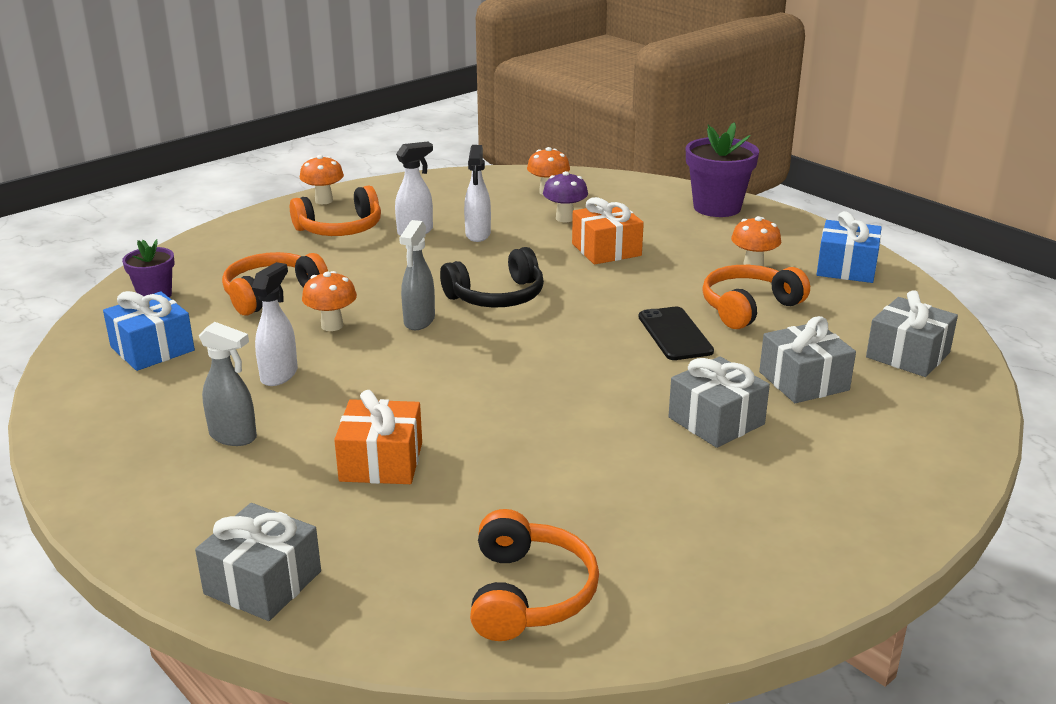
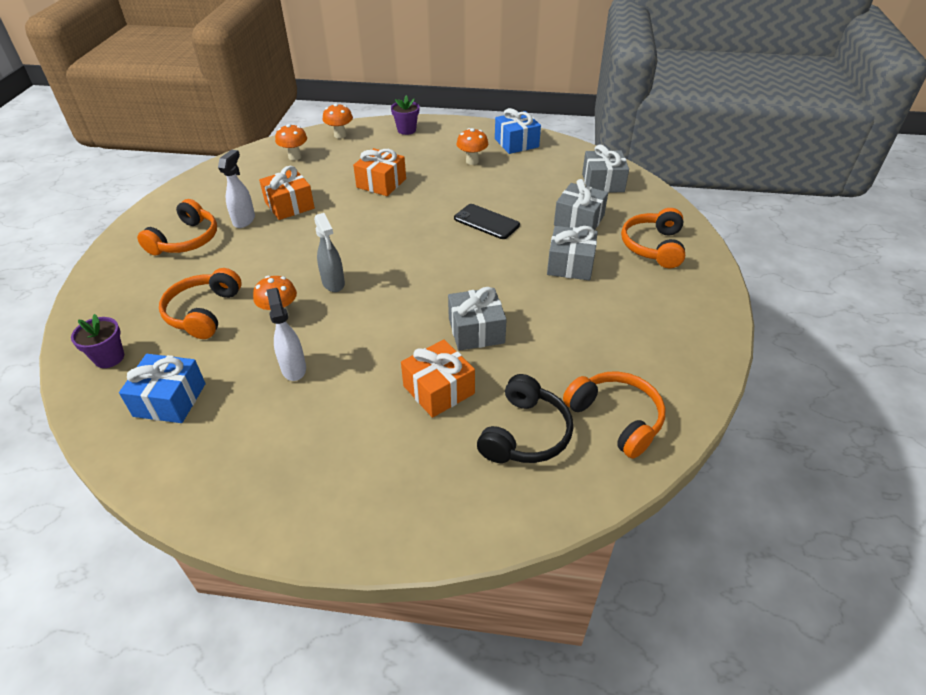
camera: 40 degrees left, 15 degrees up
grey gift [195,503,321,621] -> grey gift moved to [448,287,507,351]
grey spray bottle [199,322,257,446] -> none
orange mushroom [300,155,344,204] -> orange mushroom moved to [323,103,353,139]
black headphones [440,247,544,308] -> black headphones moved to [477,374,573,463]
white spray bottle [464,145,491,242] -> orange gift [259,166,315,220]
purple mushroom [543,171,588,222] -> none
purple flower pot [686,122,759,217] -> purple flower pot [391,95,419,135], size x0.59
orange headphones [702,265,810,329] -> orange headphones moved to [621,208,685,268]

